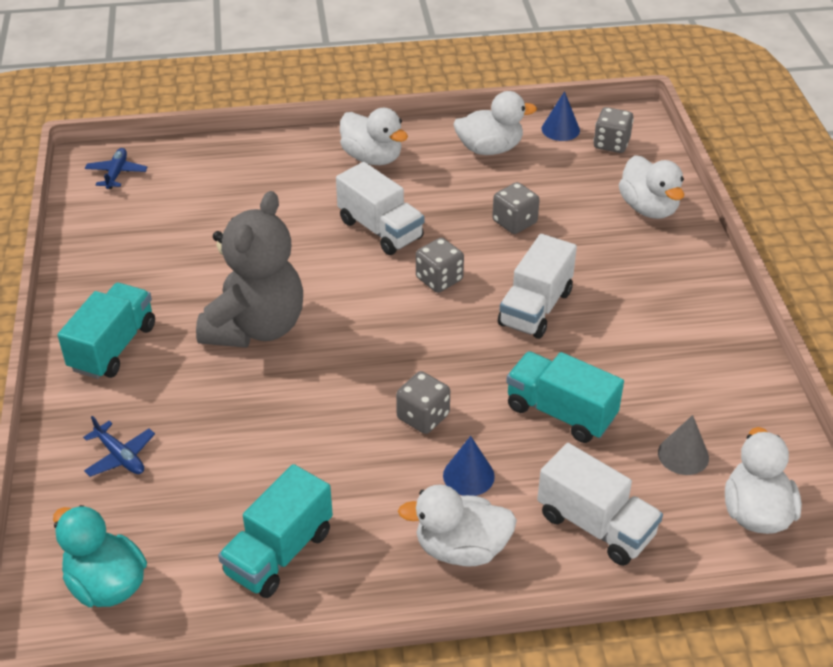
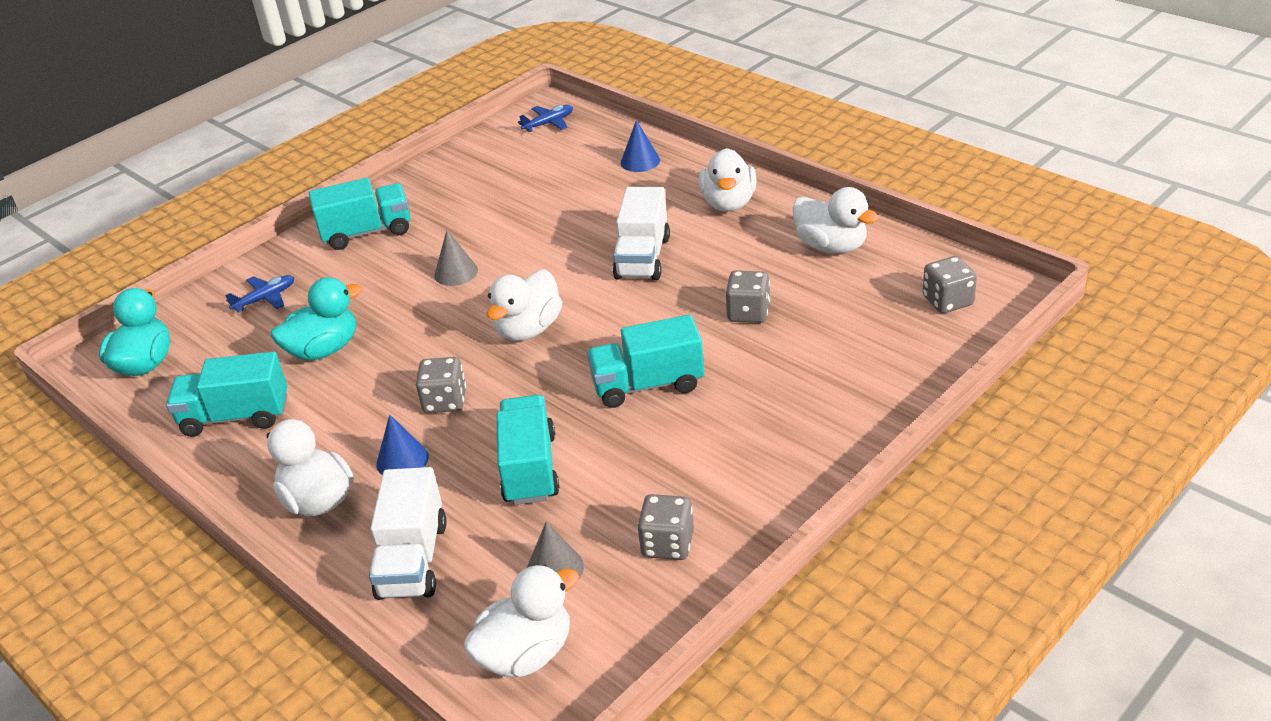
camera: 55 degrees right, 5 degrees down
blue plane [83,416,155,477] -> blue plane turned 135 degrees counterclockwise [225,275,294,313]
grey teddy bear [196,191,303,348] -> grey cone [434,230,478,286]
grey dice [416,238,464,293] -> grey dice moved to [637,494,694,560]
white truck [498,234,577,339] -> turquoise truck [587,315,704,408]
blue cone [542,91,580,141] -> blue cone moved to [621,120,660,172]
white duck [619,155,684,219] -> white duck moved to [487,269,562,341]
none -> turquoise duck [271,277,362,361]

